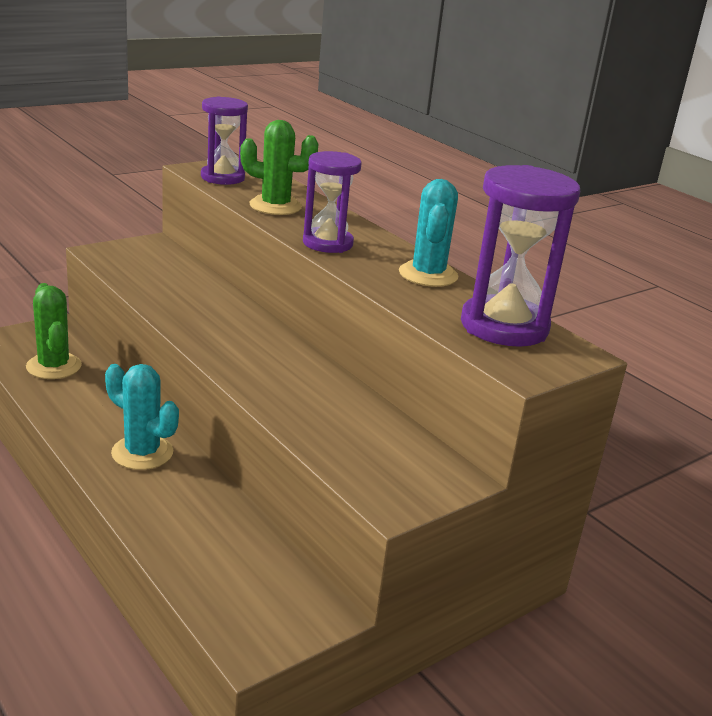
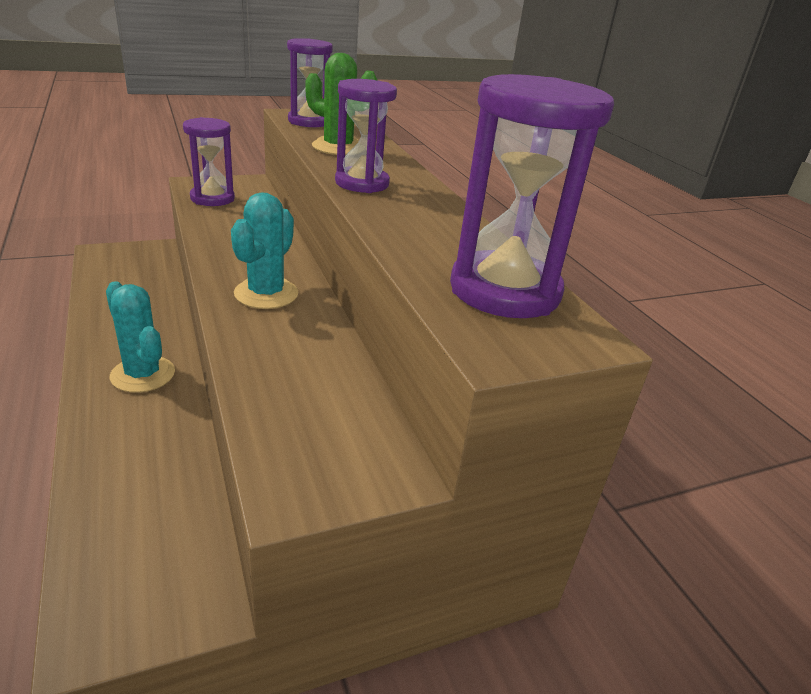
camera: 15 degrees right, 5 degrees up
green cactus [26,283,82,379] -> none
turquoise cactus [399,179,458,287] -> turquoise cactus moved to [231,192,298,309]
none -> purple hourglass [183,117,235,206]

